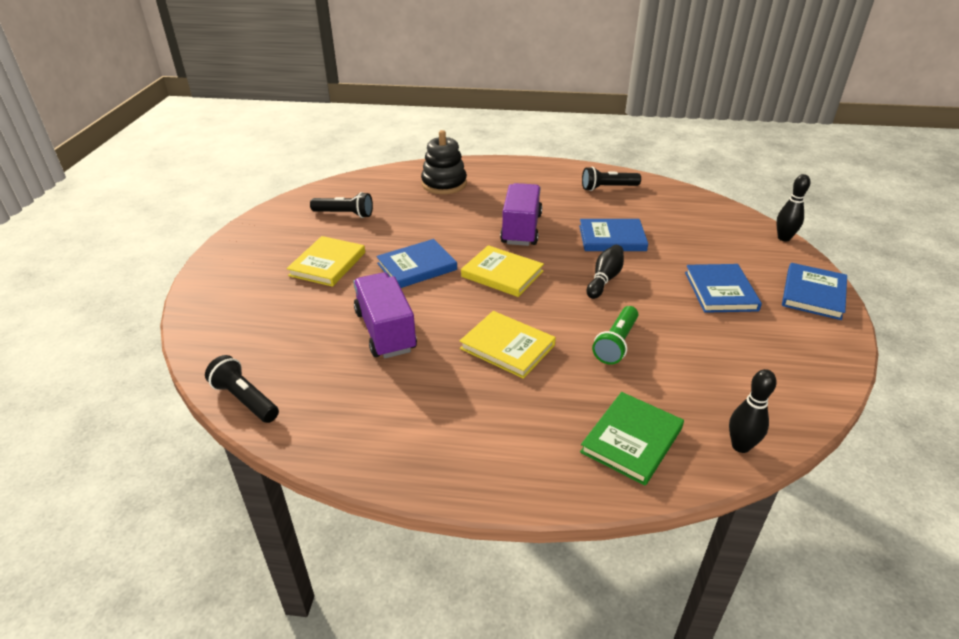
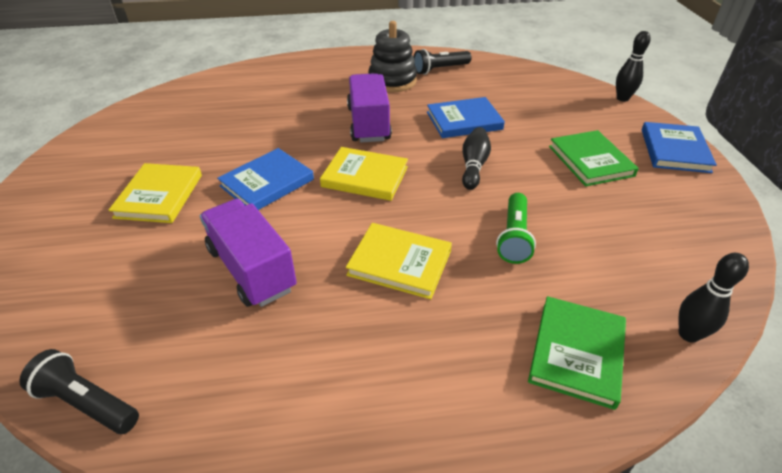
camera: 15 degrees left, 5 degrees up
black flashlight [310,192,373,218] -> none
black stacking toy [421,130,467,194] -> black stacking toy moved to [368,21,417,92]
blue book [685,264,762,313] -> green book [549,130,639,186]

